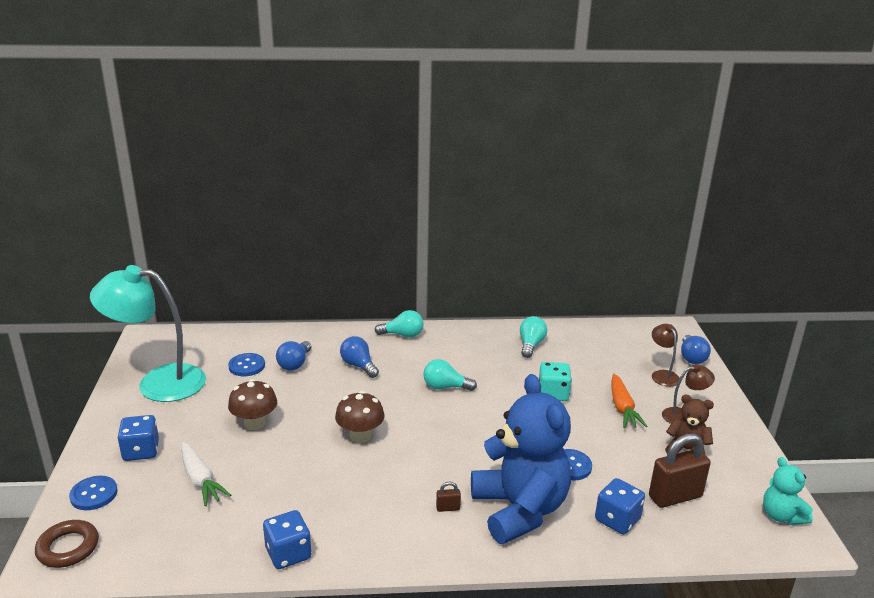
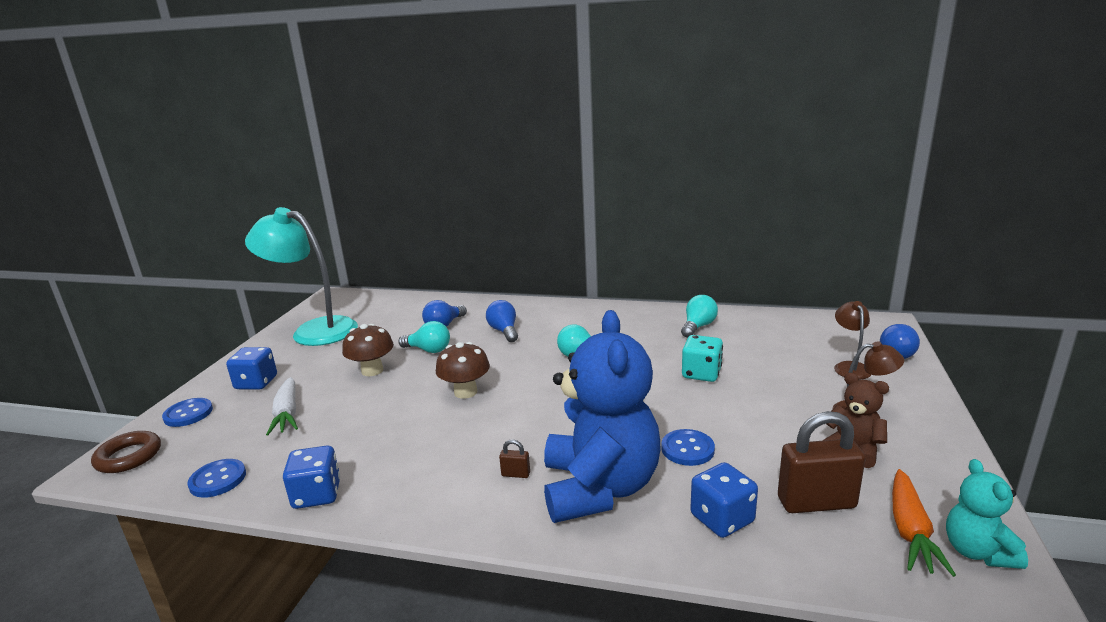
camera: 20 degrees right, 5 degrees down
blue button [228,353,265,376] -> blue button moved to [187,459,246,498]
turquoise light bulb [374,310,424,338] -> turquoise light bulb moved to [398,321,450,353]
orange carrot [611,374,648,428] -> orange carrot moved to [892,469,956,577]

